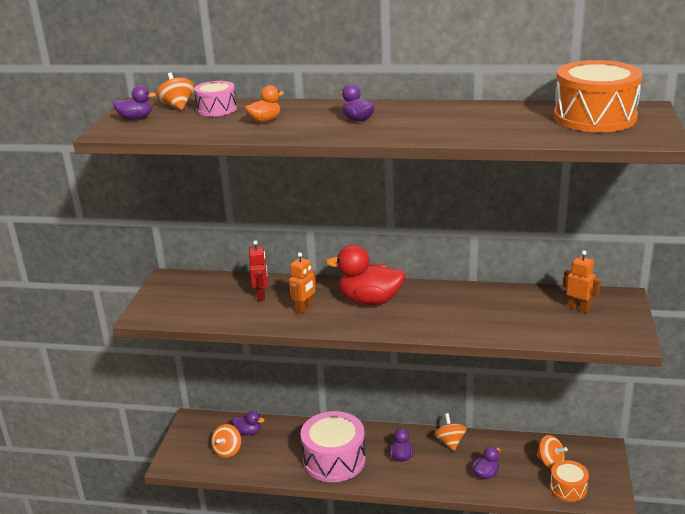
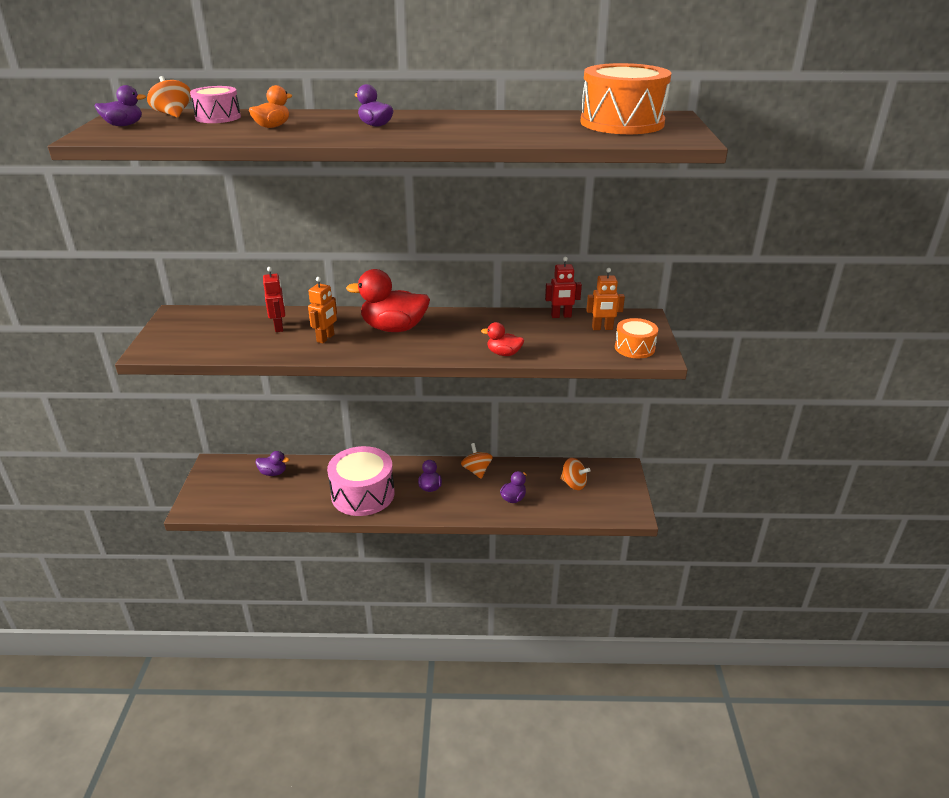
camera: 10 degrees left, 5 degrees up
orange spinning top [211,424,241,458] -> none
orange drum [550,460,589,502] -> orange drum moved to [615,318,658,358]
orange robot [563,250,601,313] -> orange robot turned 150 degrees clockwise [586,268,625,330]
none -> red duck [481,322,524,356]
none -> red robot [545,257,582,318]

